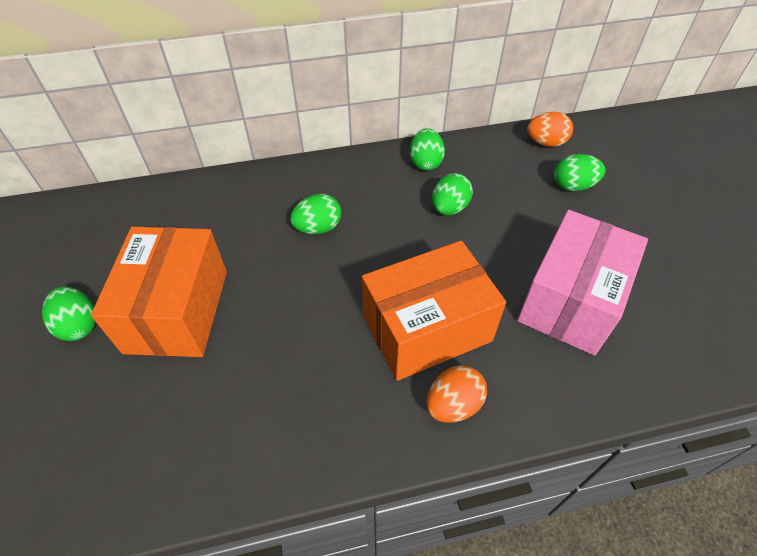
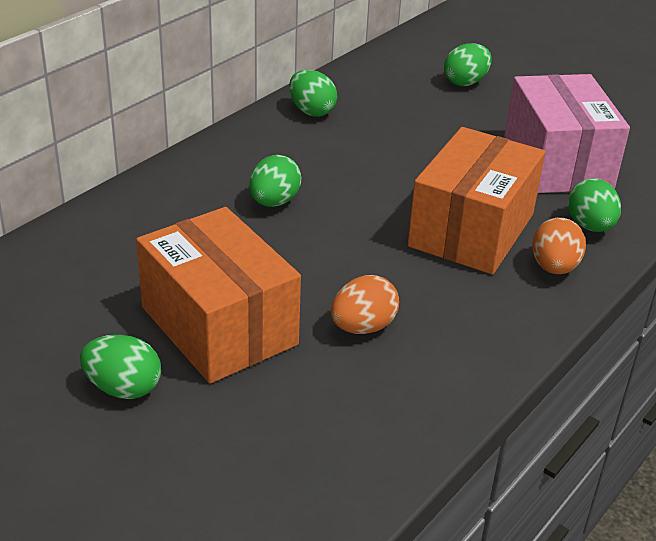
camera: 40 degrees left, 15 degrees down
green egg [432,173,473,215] -> green egg moved to [568,178,621,232]
orange egg [527,112,573,147] -> orange egg moved to [331,275,399,334]

